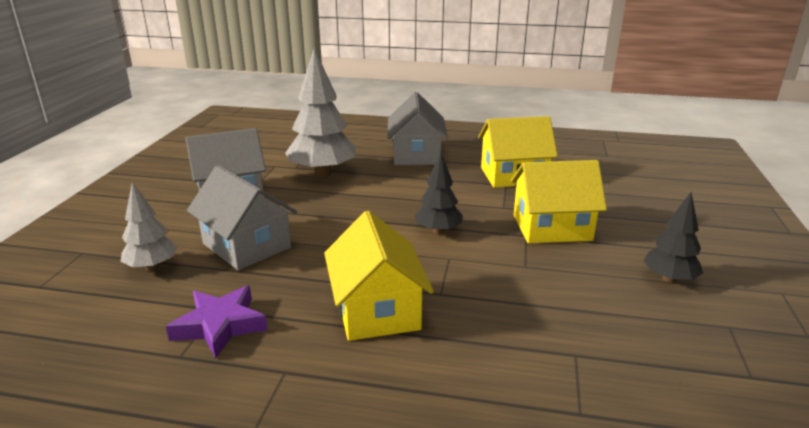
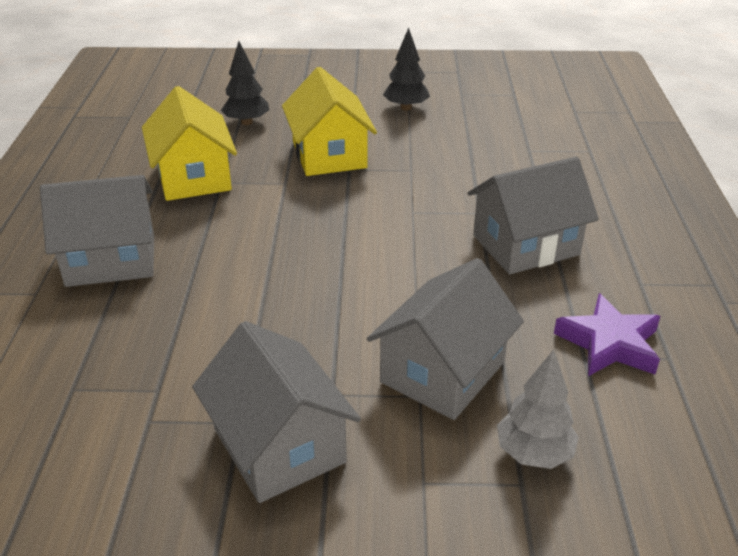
camera: 100 degrees left, 10 degrees up
grey tree [285,48,356,177] -> none
yellow house [324,211,434,341] -> grey house [468,157,599,274]
black tree [415,153,463,234] -> black tree moved to [221,41,269,125]

